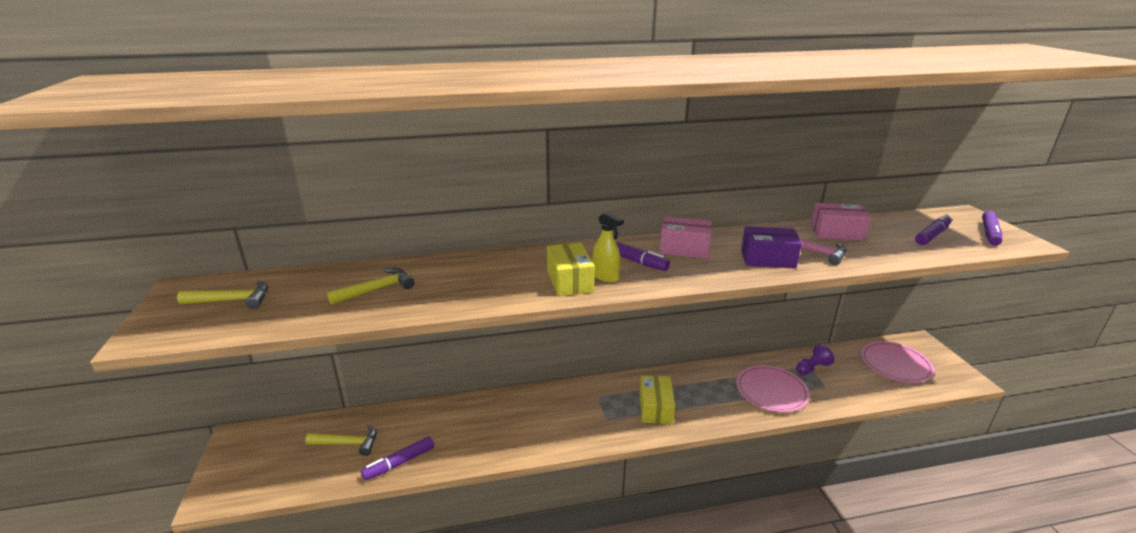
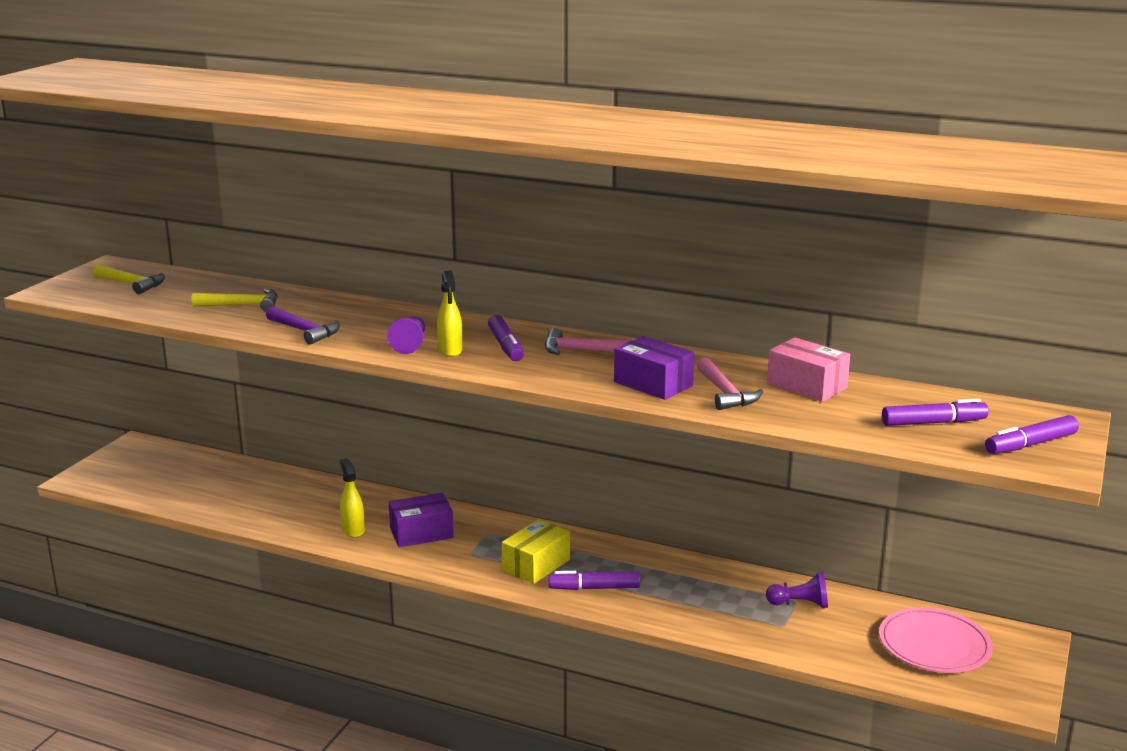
camera: 35 degrees right, 5 degrees down
yellow hammer [305,424,377,456] -> none
purple marker [361,436,434,481] -> purple marker moved to [548,571,640,590]
yellow box [547,242,595,296] -> purple pawn [387,316,425,354]
pink box [660,216,712,259] -> pink hammer [545,328,635,355]
pink plate [736,365,810,413] -> none
none -> purple hammer [266,306,340,345]
none -> yellow spray bottle [340,458,365,538]
none -> purple box [389,493,454,547]

